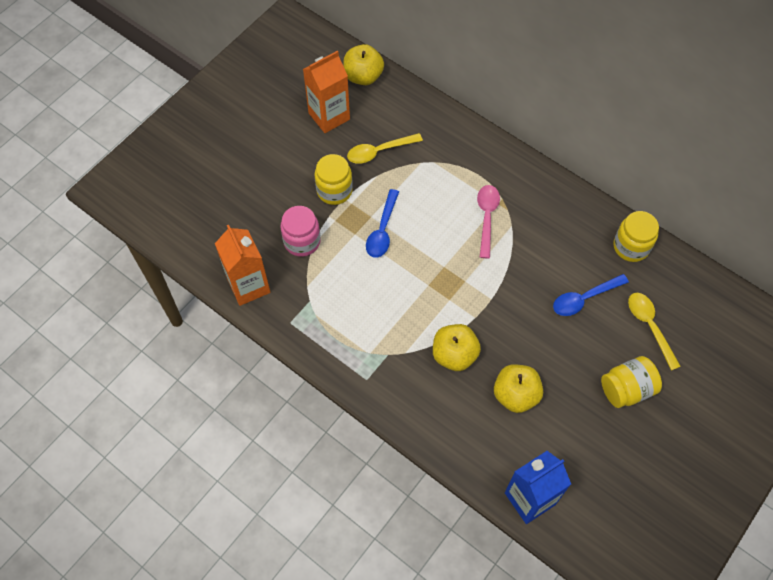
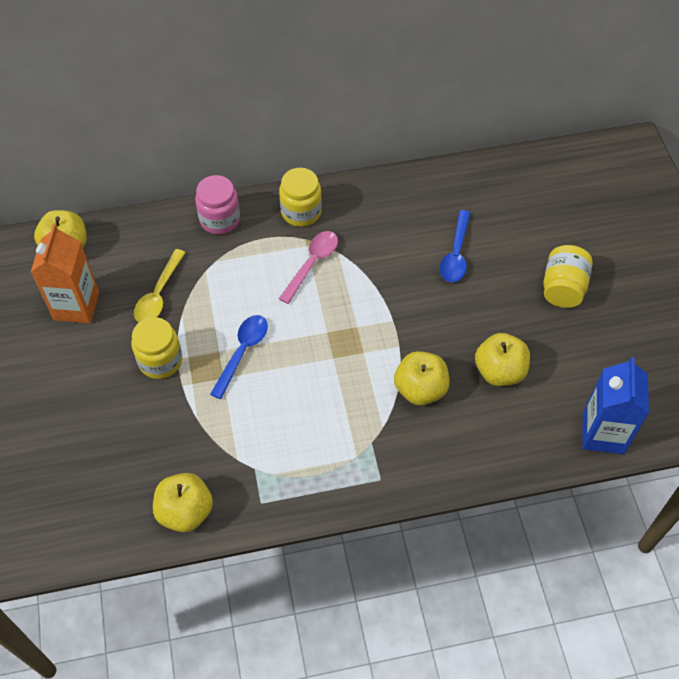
camera: 50 degrees left, 5 degrees down
orange carton [215,225,270,306] -> yellow apple [153,473,213,532]
pink jar [280,206,321,257] -> pink jar moved to [195,175,240,235]
blue spoon [366,189,399,258] -> blue spoon turned 120 degrees counterclockwise [210,315,268,399]
pink spoon [477,185,500,258] -> pink spoon turned 75 degrees clockwise [279,231,338,304]
yellow jar [613,211,659,262] -> yellow jar moved to [279,168,322,227]
yellow spoon [628,293,681,371] -> none

